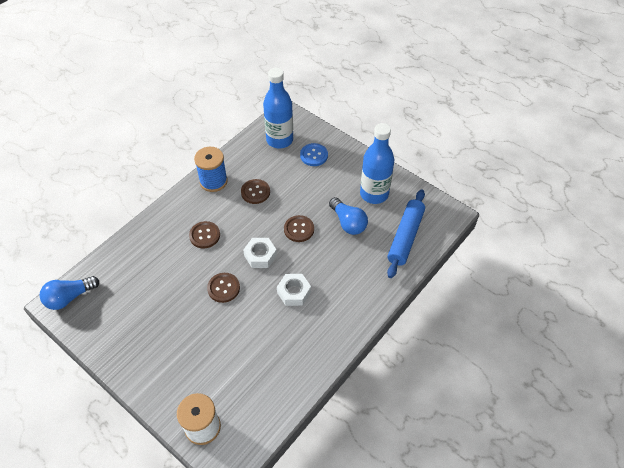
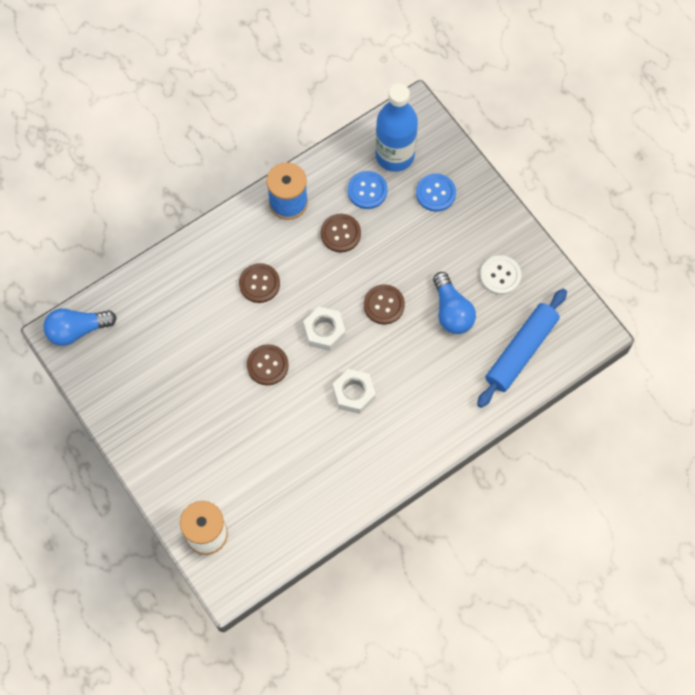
camera: 15 degrees right, 15 degrees up
blue bottle [360,123,394,204] -> white button [480,255,521,295]
none -> blue button [348,171,388,209]

